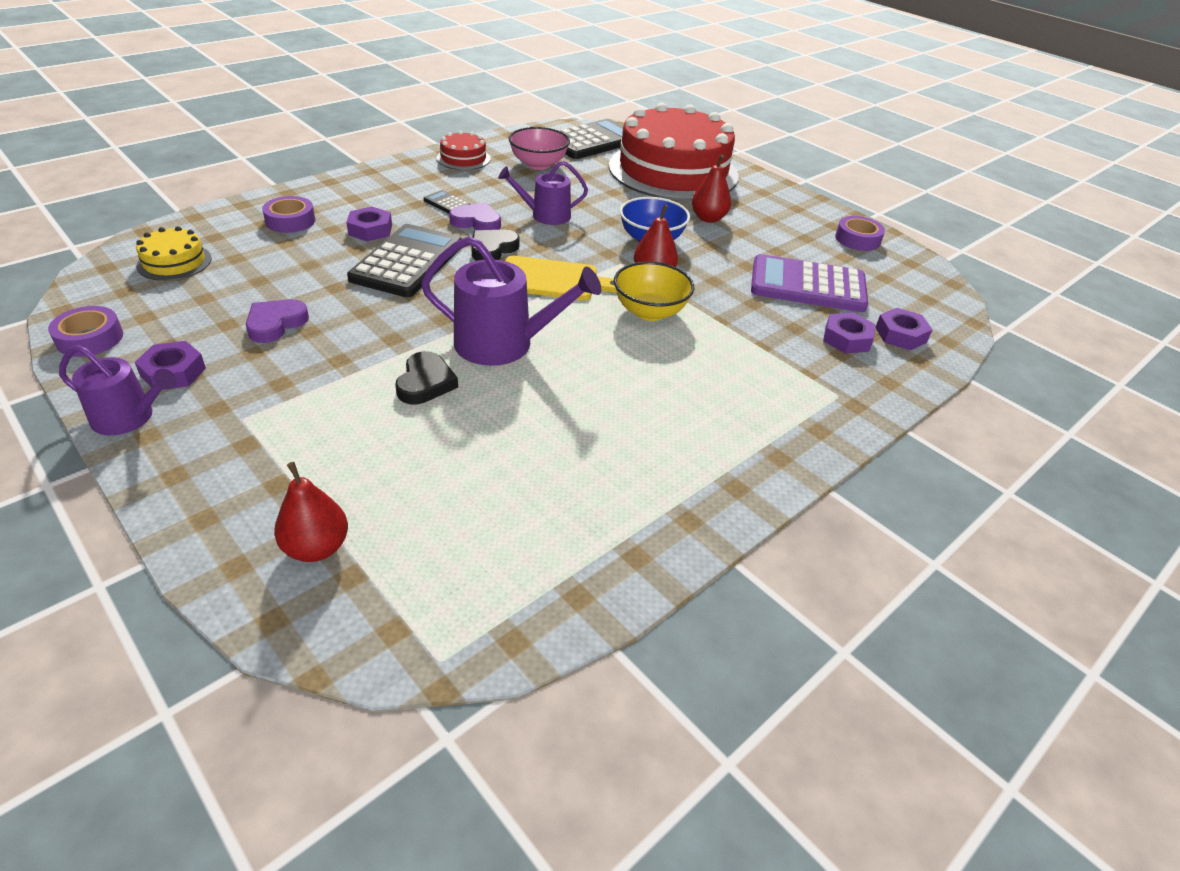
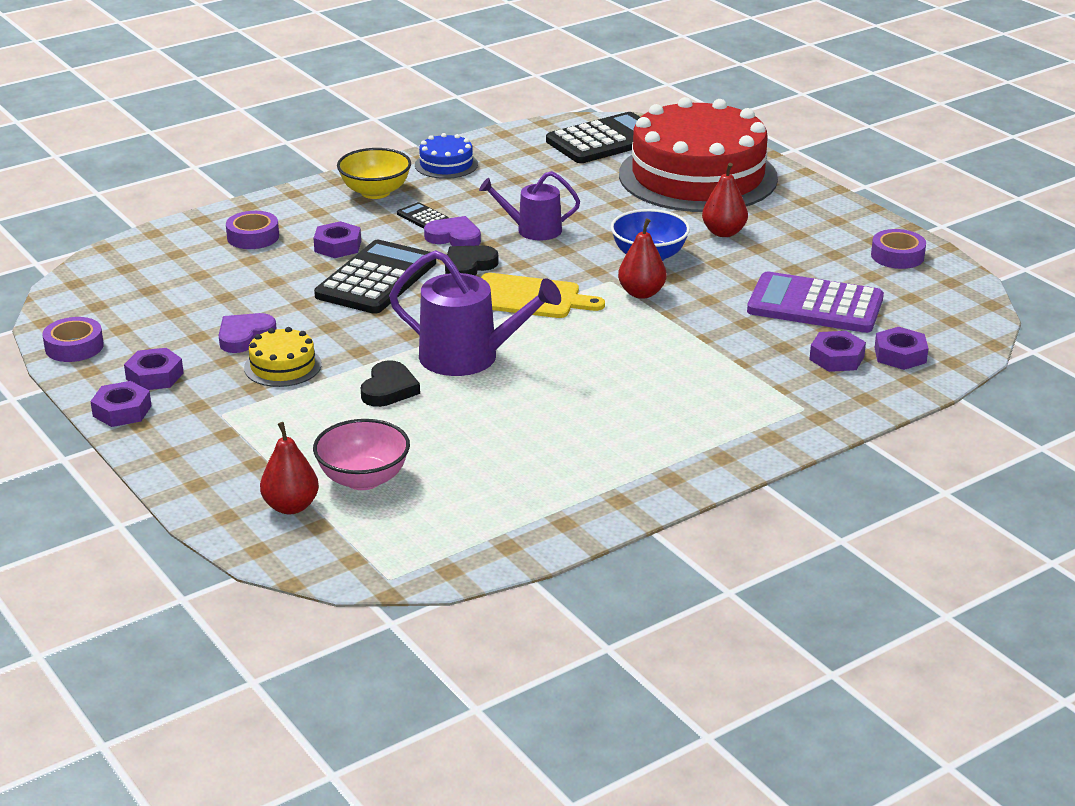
camera: 10 degrees right, 10 degrees down
purple watering can [59,345,177,435] -> purple nut [90,381,152,427]
yellow cake [136,226,212,281] -> yellow cake moved to [244,327,322,387]
red cake [437,131,491,170] -> blue cake [415,133,478,179]
pink bowl [508,127,570,170] -> pink bowl moved to [313,419,410,490]
yellow bowl [614,262,694,321] -> yellow bowl moved to [337,148,411,199]

